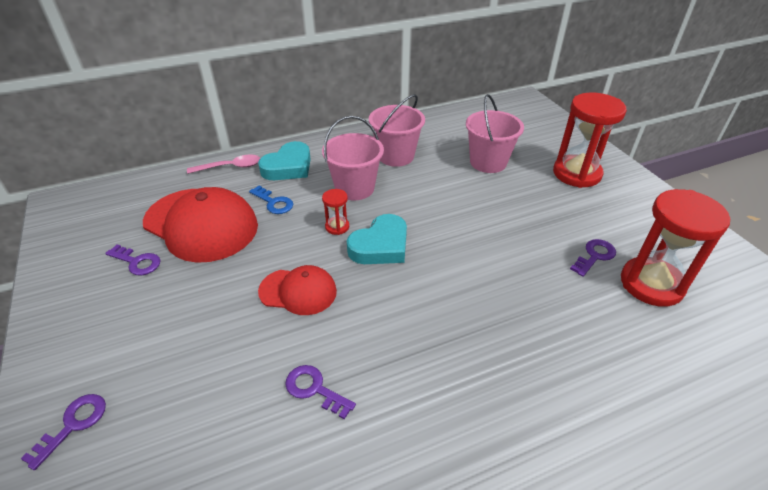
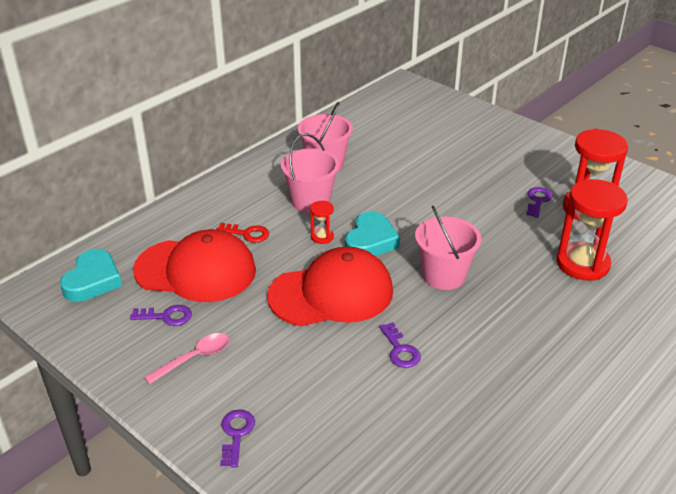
camera: 25 degrees left, 5 degrees down
pink spoon [187,154,260,174] -> pink spoon moved to [144,333,229,384]
blue key [249,185,293,214] -> red key [217,223,269,243]
turquoise heart [258,141,311,180] -> turquoise heart moved to [60,249,122,302]
red cap [258,265,337,315] -> red cap [267,247,393,326], size x1.79
purple key [285,365,356,419] -> purple key turned 120 degrees counterclockwise [379,322,421,368]
pink bucket [466,94,524,173] -> pink bucket moved to [415,206,481,290]
red hourglass [553,93,627,188] -> red hourglass moved to [556,179,628,281]

